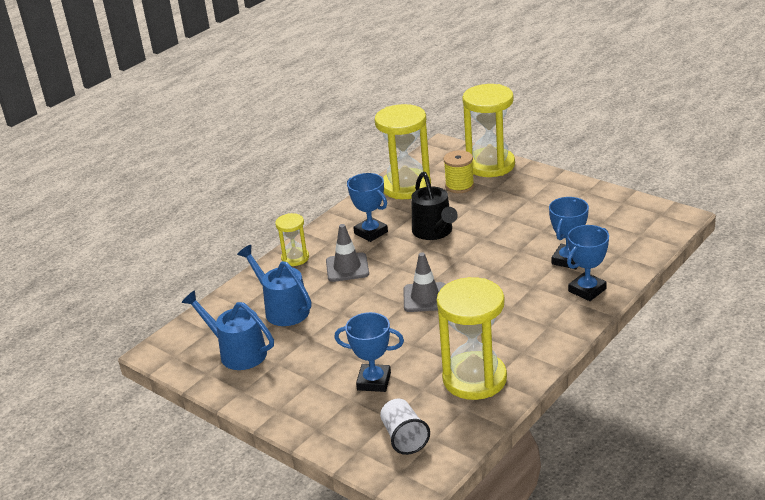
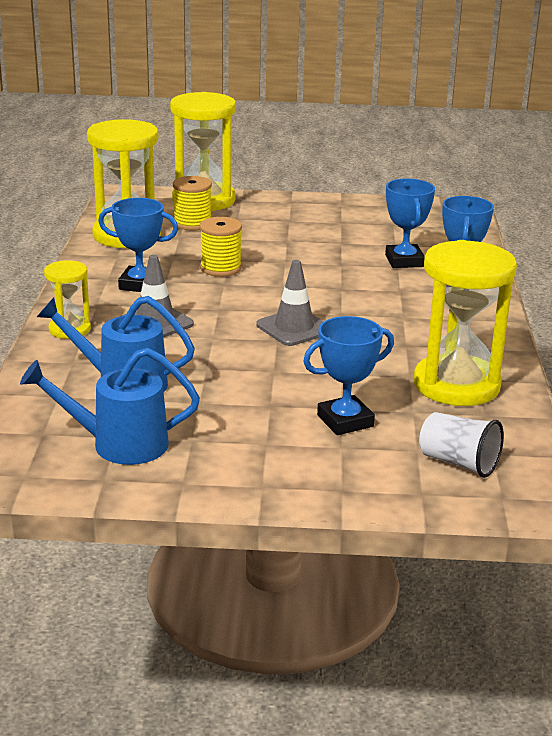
camera: 40 degrees left, 5 degrees down
black watering can [411,172,458,240] -> yellow spool [200,217,242,277]

